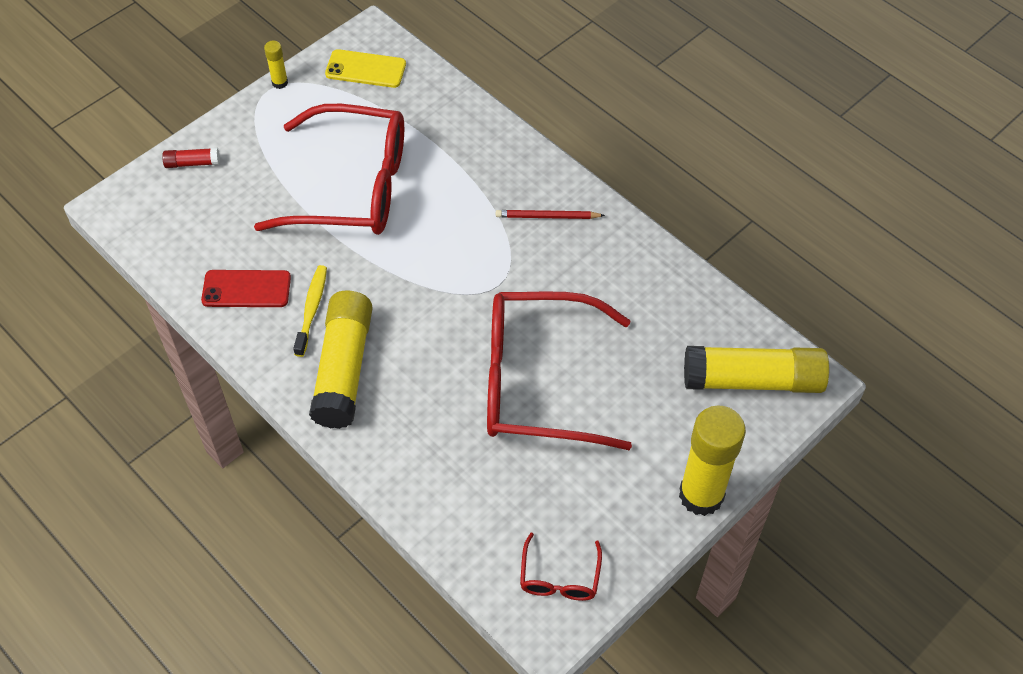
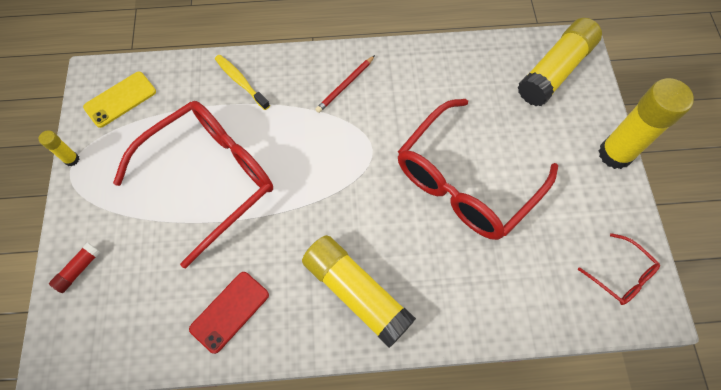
camera: 50 degrees left, 10 degrees up
yellow toothbrush [293,265,327,357] -> yellow toothbrush moved to [215,55,270,110]

